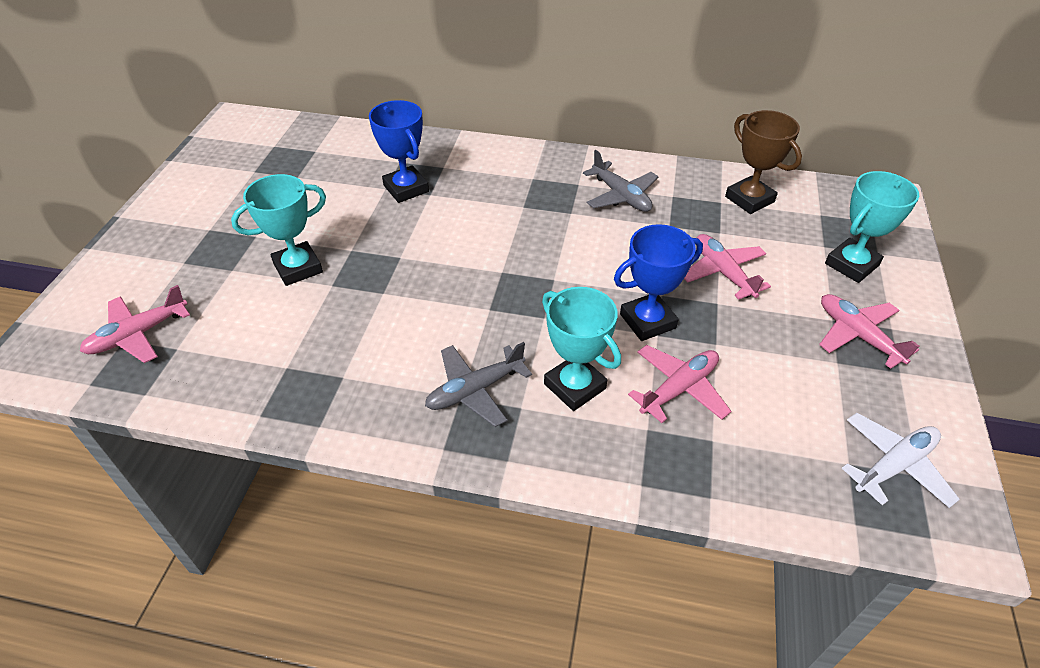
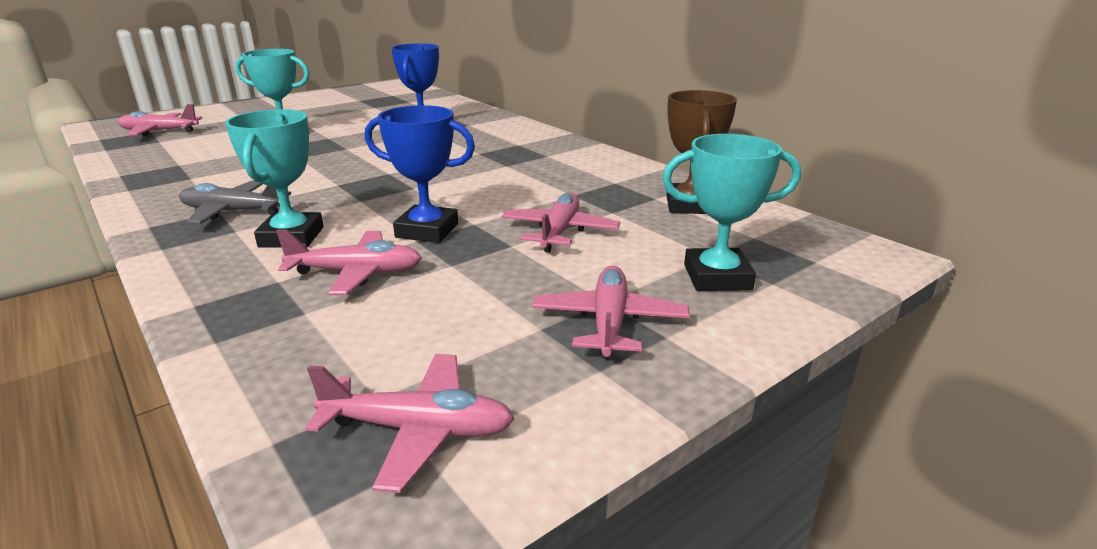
camera: 40 degrees right, 20 degrees down
grey plane [583,150,658,212] -> none
white plane [842,413,960,508] -> pink plane [305,354,515,493]

